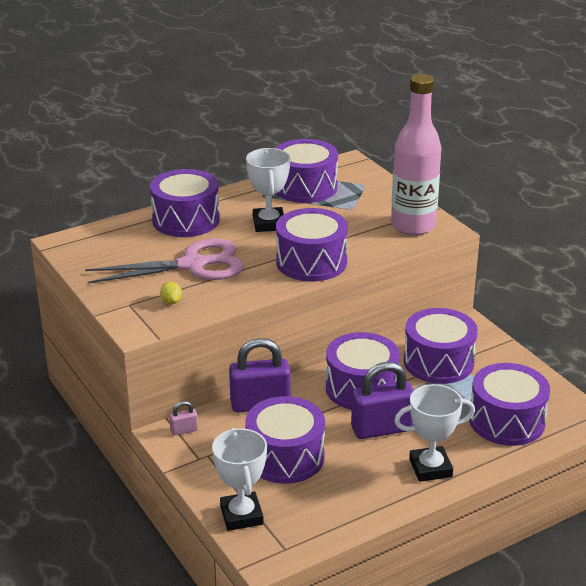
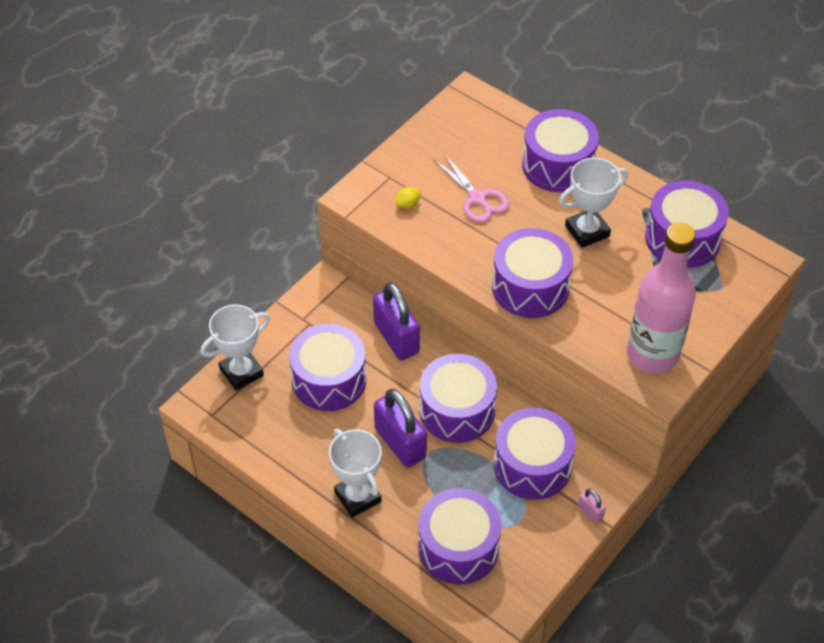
camera: 70 degrees right, 20 degrees up
pink scissors [85,238,244,284] -> pink scissors [433,154,510,223], size x0.62
pink padlock [169,401,198,436] -> pink padlock moved to [578,489,606,523]

